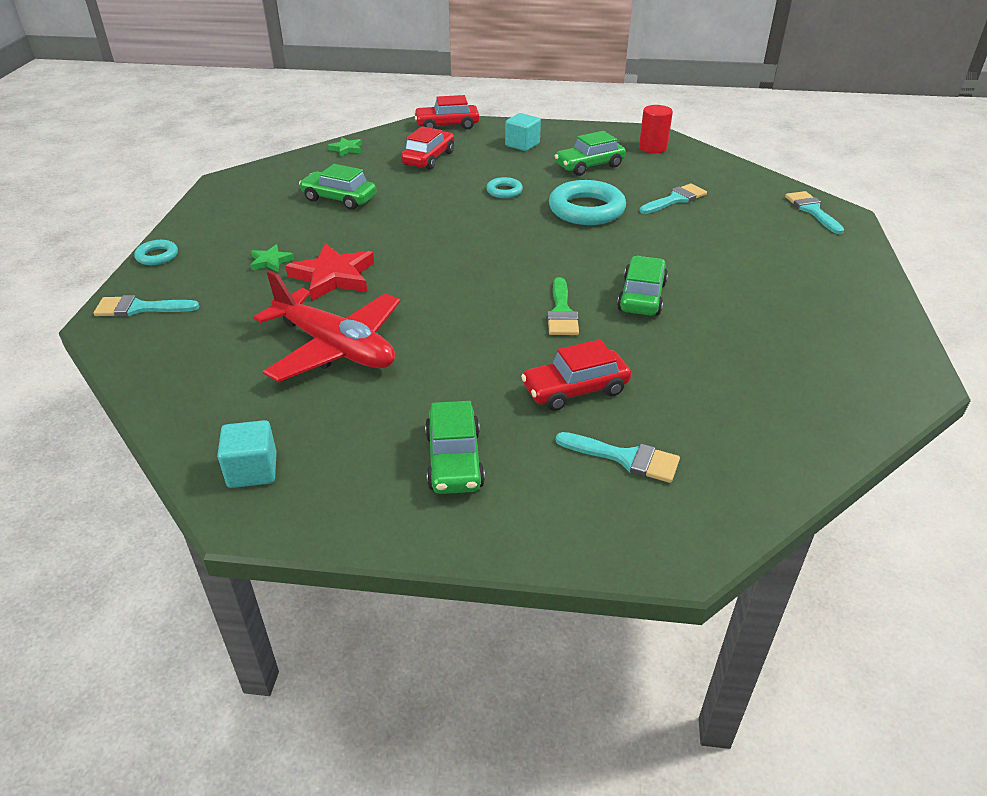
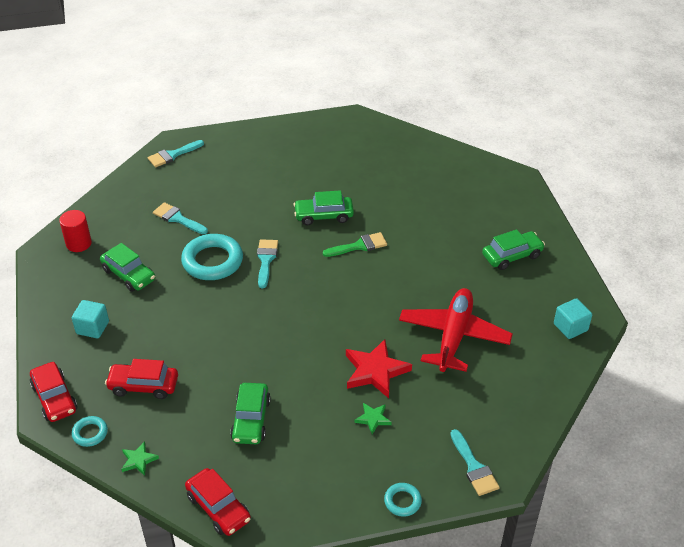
camera: 110 degrees left, 5 degrees up
turquoise ring [486,177,523,198] -> turquoise ring moved to [72,416,108,447]
red car [521,339,631,411] -> red car moved to [185,468,251,536]
turquoise brush [556,432,680,483] -> turquoise brush moved to [257,239,278,288]

